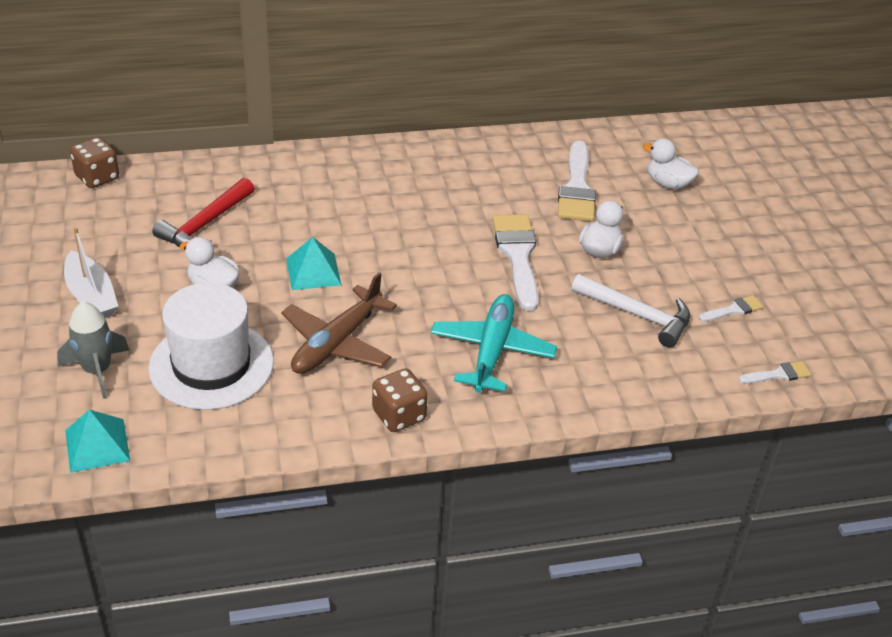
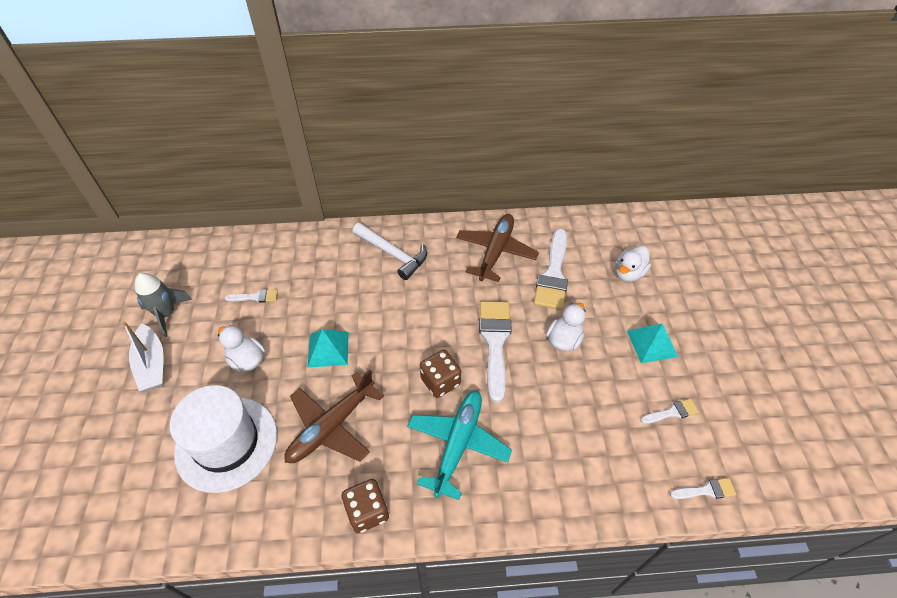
camera: 10 degrees right, 10 degrees up
grey rocket [57,302,129,399] -> grey rocket moved to [135,273,192,337]
turquoise pyramid [65,410,130,473] -> turquoise pyramid moved to [627,323,678,363]
brown dice [70,137,119,188] -> brown dice moved to [420,350,461,398]
red hammer [152,178,255,247] -> white brush [224,289,278,303]
white hammer [572,274,690,347] -> white hammer moved to [353,223,427,280]
white duck [643,138,699,190] -> white duck turned 90 degrees counterclockwise [615,246,651,282]
none -> brown plane [456,214,539,282]

